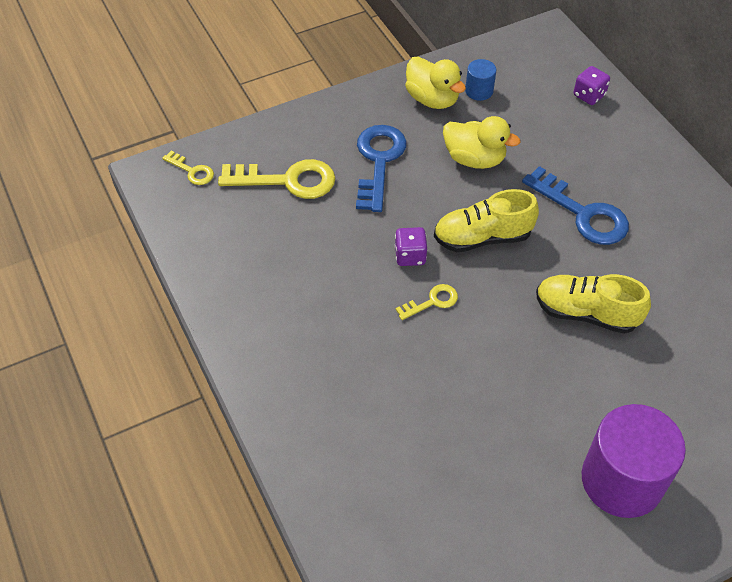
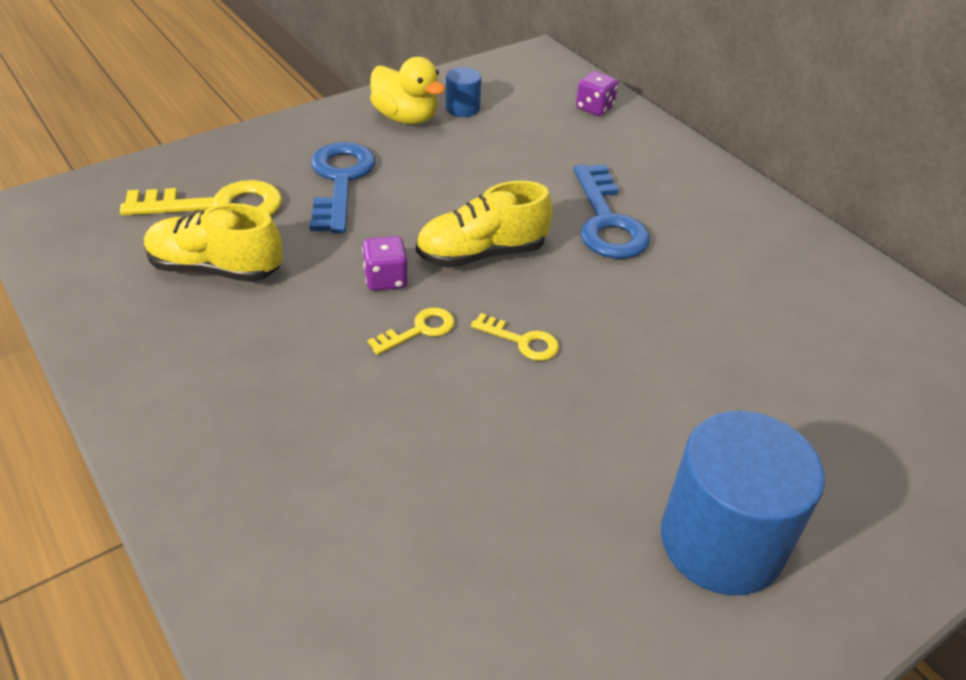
camera: 10 degrees left, 10 degrees down
yellow key [162,150,214,185] -> yellow key moved to [471,313,559,361]
yellow duck [443,116,521,169] -> none
blue key [522,166,629,245] -> blue key turned 45 degrees clockwise [574,164,650,259]
yellow shoe [536,274,651,334] -> yellow shoe moved to [144,203,282,282]
purple cylinder [582,404,686,518] -> blue cylinder [661,411,825,596]

